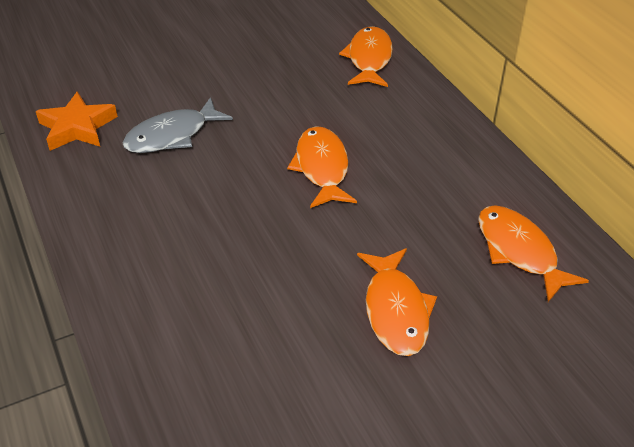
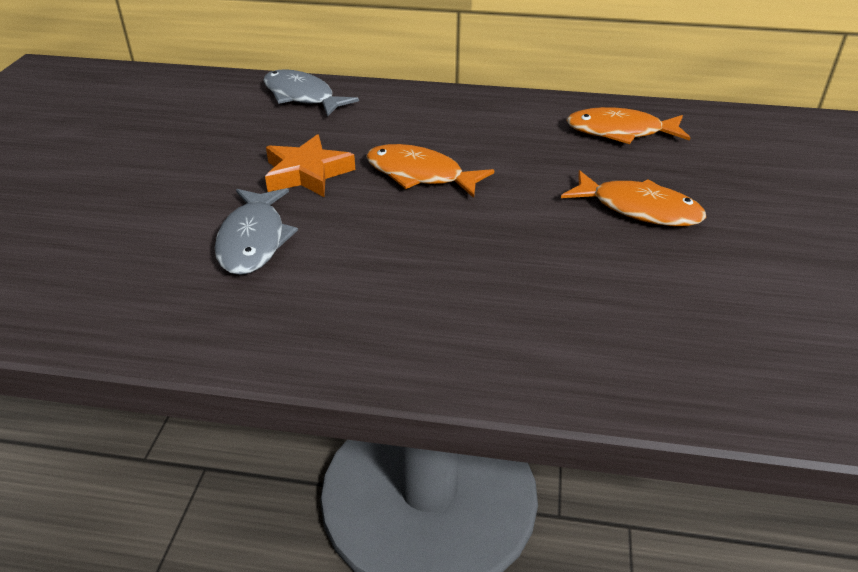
camera: 55 degrees left, 5 degrees down
orange star [36,91,118,151] -> orange star moved to [265,134,355,197]
orange fish [339,26,393,87] -> grey fish [263,69,359,117]

